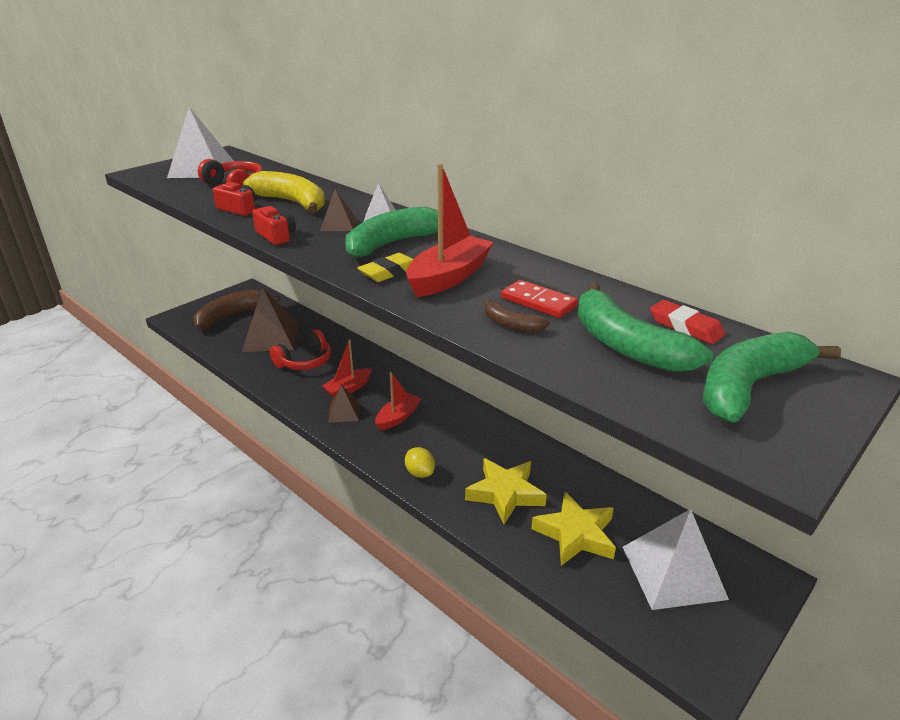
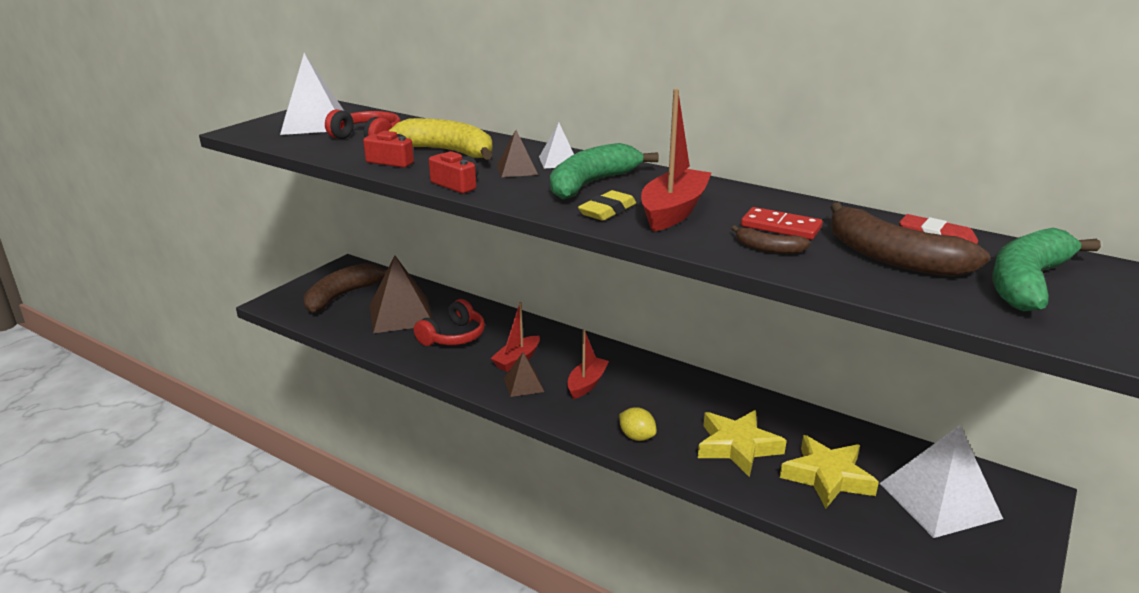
camera: 10 degrees left, 5 degrees down
green banana [578,283,713,372] -> brown banana [830,203,990,277]

